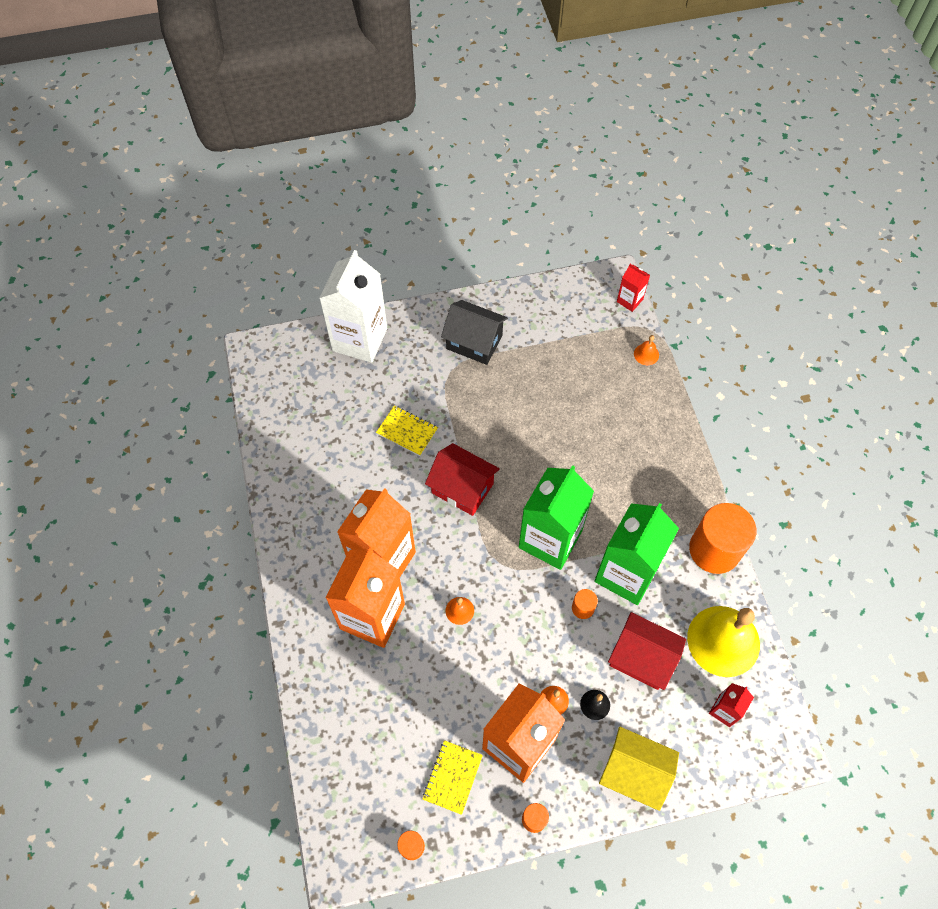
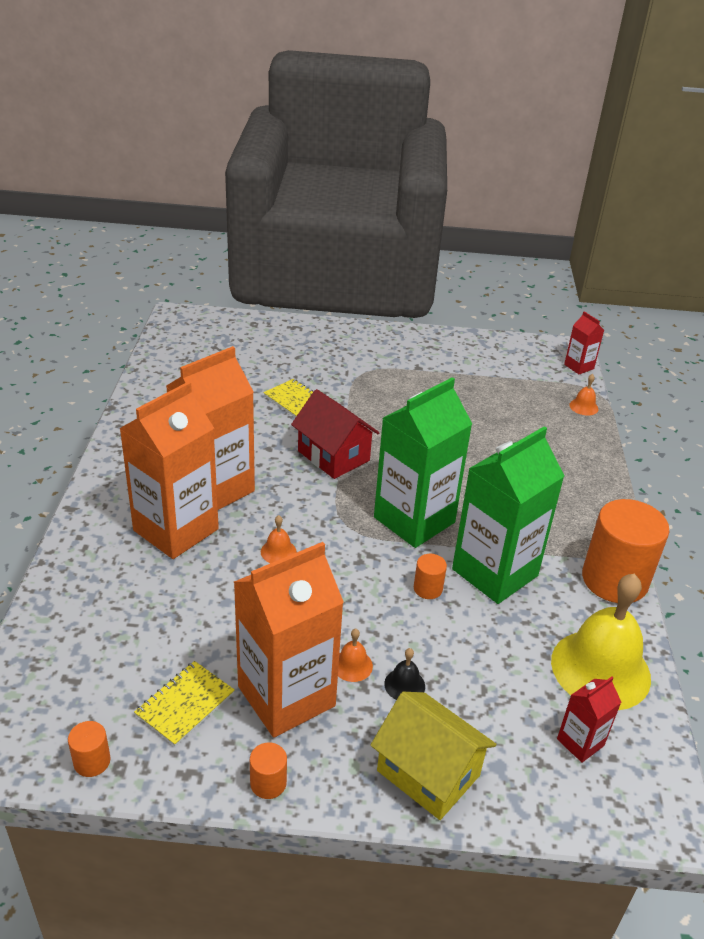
camera: 15 degrees right, 25 degrees down
white carton [319,250,387,363] -> none
black house [441,300,508,365] -> none
red house [608,612,686,690] -> none

